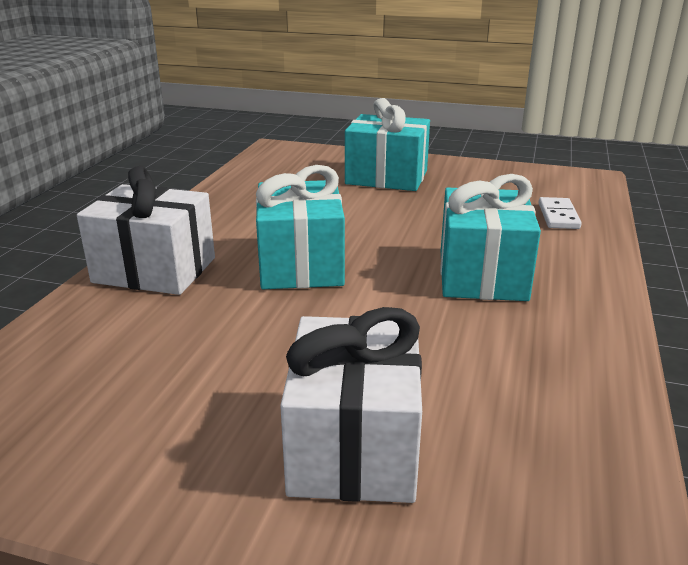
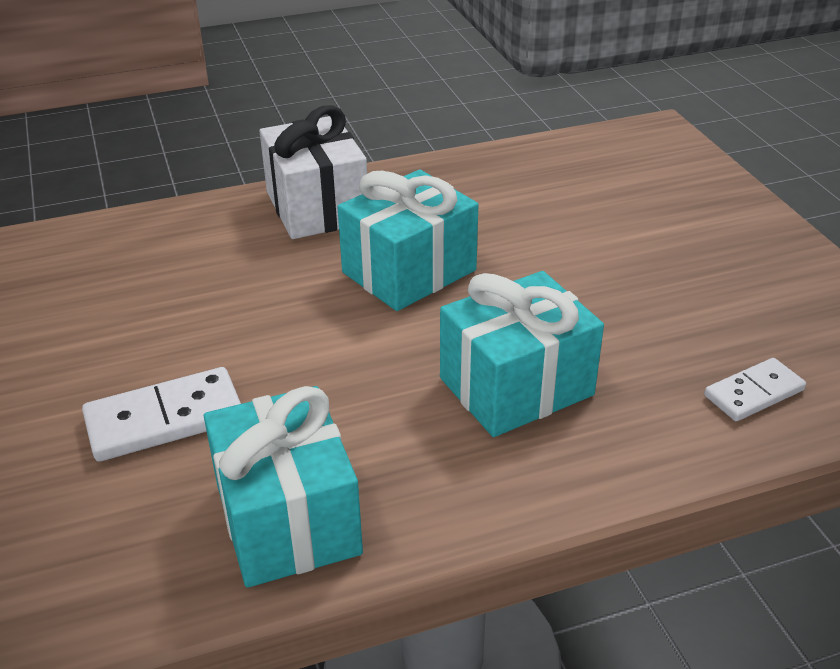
camera: 55 degrees right, 10 degrees up
white gift [280,307,422,503] -> white domino [82,367,241,462]
turquoise gift [345,98,430,191] -> turquoise gift moved to [204,386,363,588]

